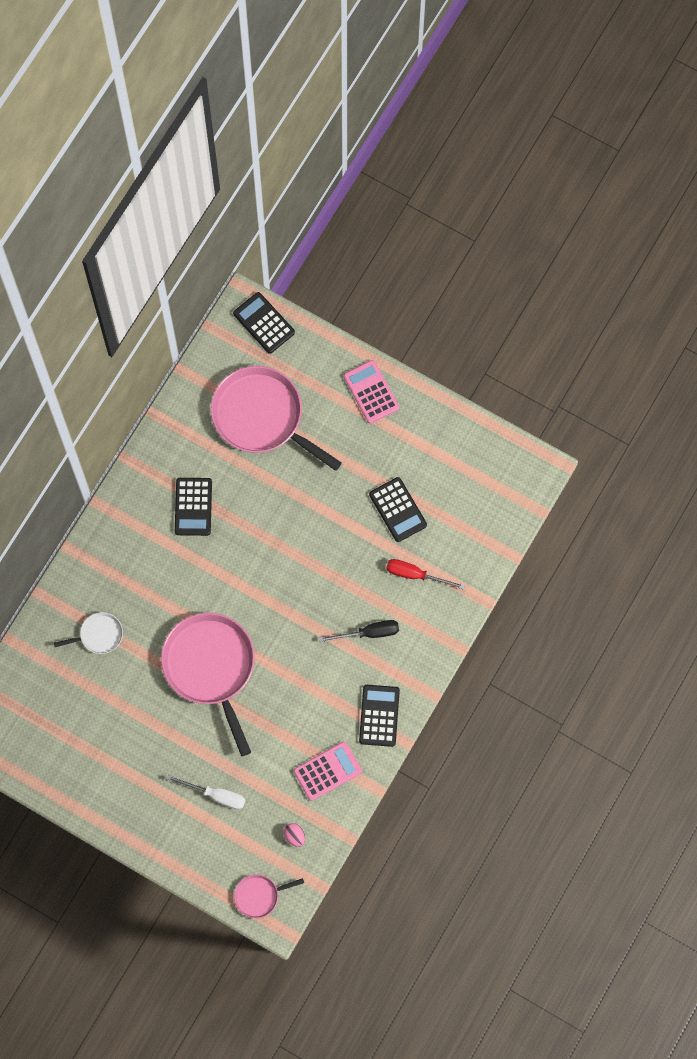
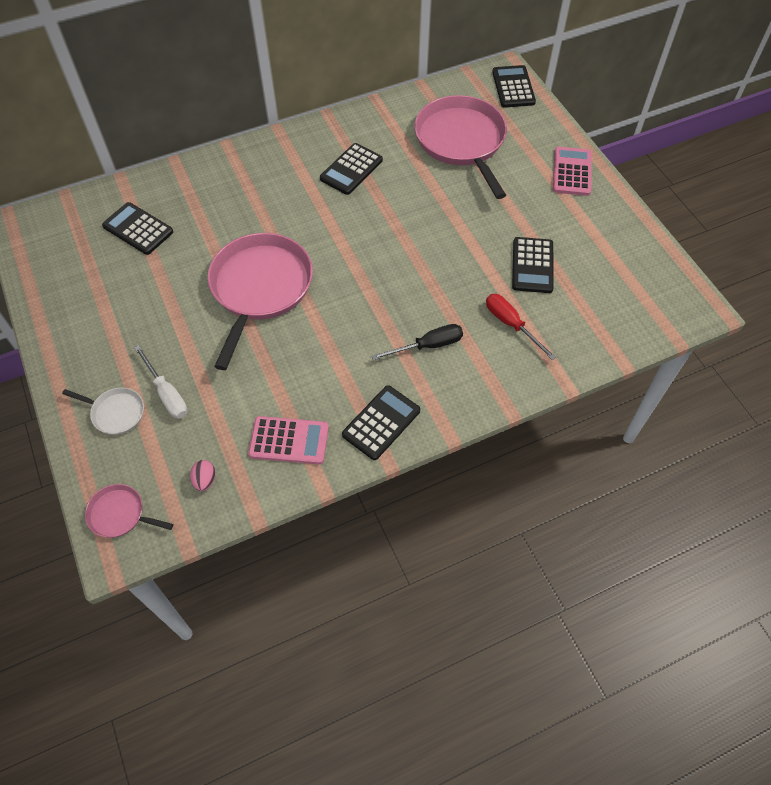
camera: 35 degrees right, 15 degrees down
white pan [54,612,123,654] -> white pan moved to [62,387,144,435]
black screwdriver [319,620,399,642] -> black screwdriver turned 45 degrees counterclockwise [371,324,463,360]
none -> black calculator [102,202,173,255]

